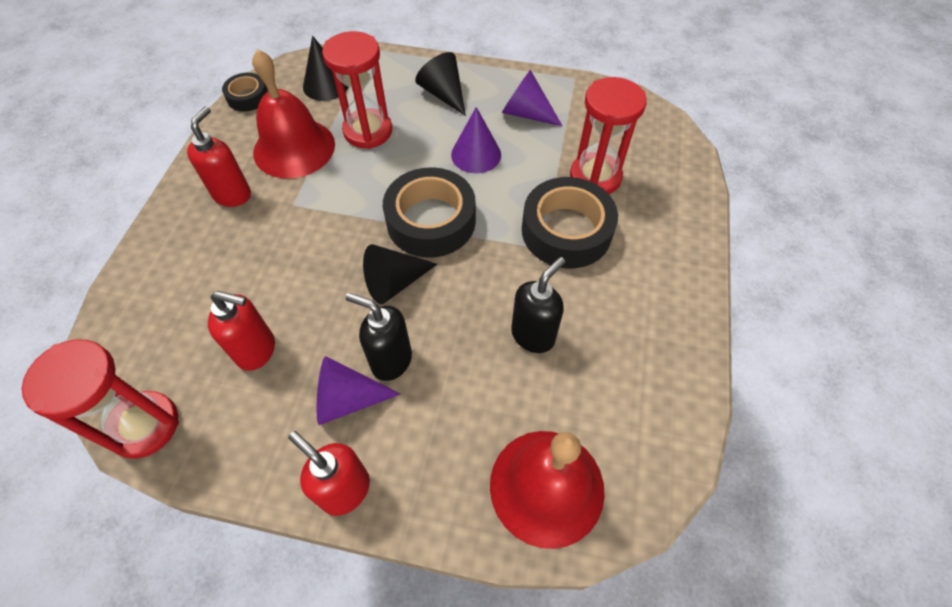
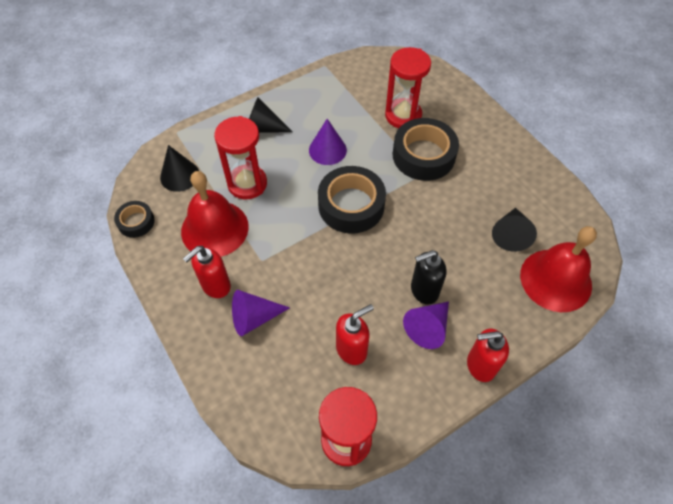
camera: 45 degrees left, 0 degrees up
red soap dispenser [187,106,251,207] -> red soap dispenser turned 105 degrees counterclockwise [183,246,231,298]
black cone [363,244,437,304] -> black cone moved to [492,208,537,252]
purple cone [502,70,562,126] -> purple cone moved to [232,290,290,336]
black soap dispenser [511,257,565,353] -> none

